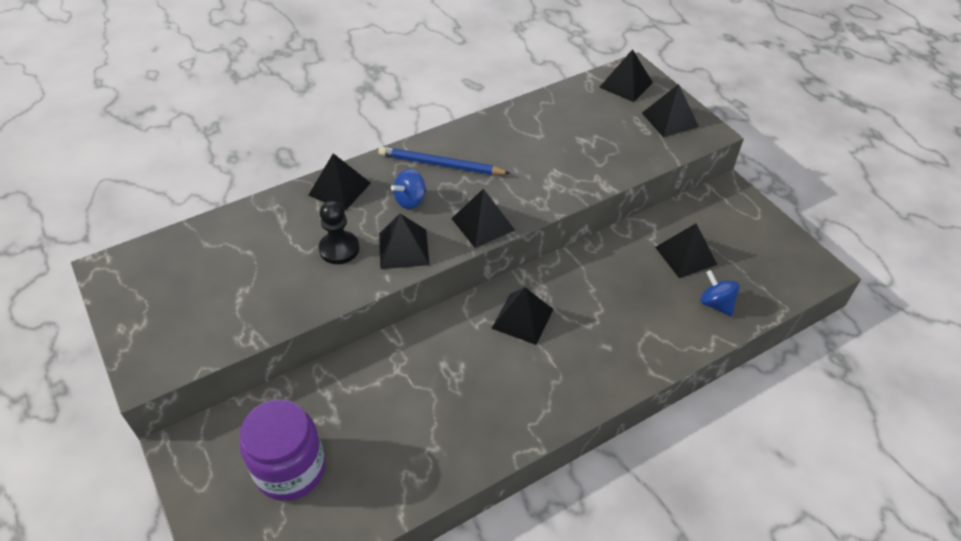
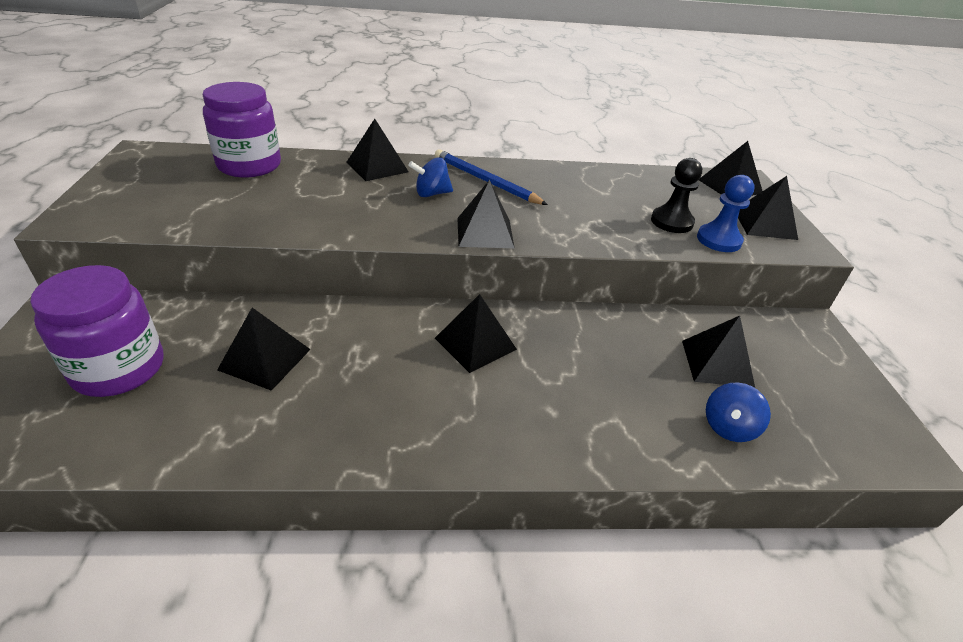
camera: 25 degrees right, 10 degrees down
black pawn [319,201,359,264] -> black pawn moved to [651,158,702,233]
black pyramid [379,214,429,269] -> black pyramid moved to [217,308,311,391]
blue spinning top [700,270,740,316] -> blue spinning top turned 135 degrees counterclockwise [706,382,771,442]
none -> purple jar [203,82,281,178]
none -> blue pawn [697,175,755,252]

